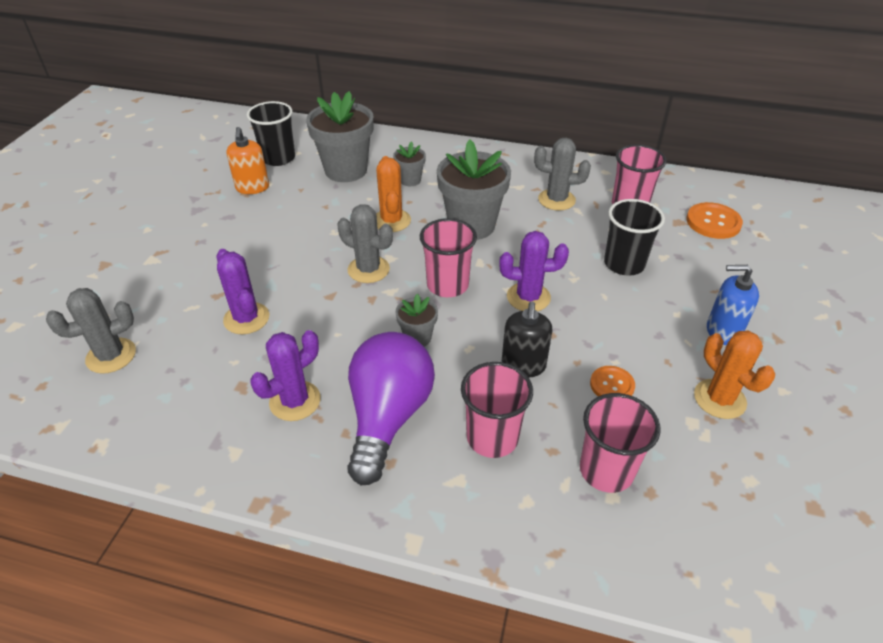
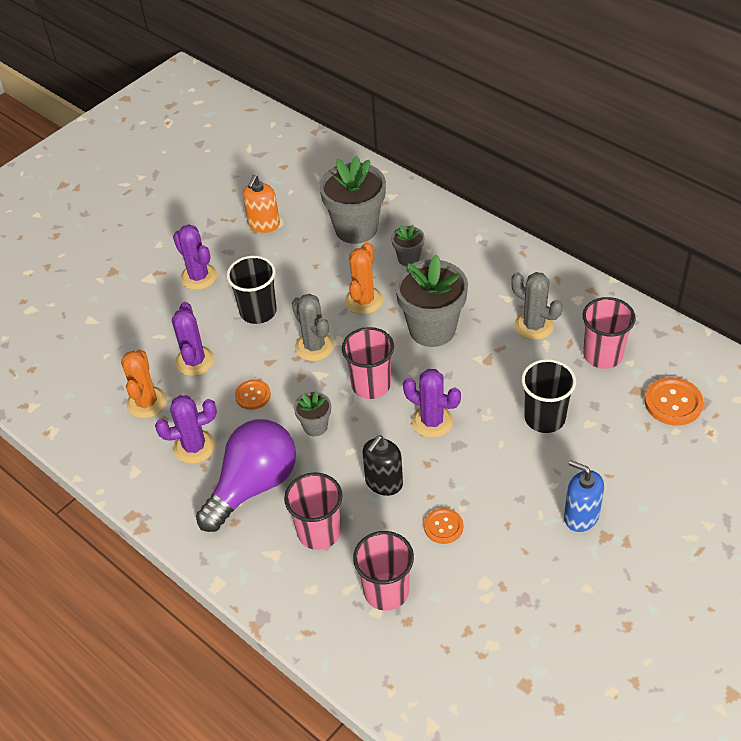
camera: 30 degrees right, 5 degrees up
grey cactus [46,288,136,374] -> none
black cup [247,101,295,166] -> black cup moved to [226,256,277,324]
orange cactus [694,331,775,419] -> orange cactus moved to [121,350,167,418]
none -> purple cactus [173,224,217,290]
none -> orange button [235,379,271,410]

